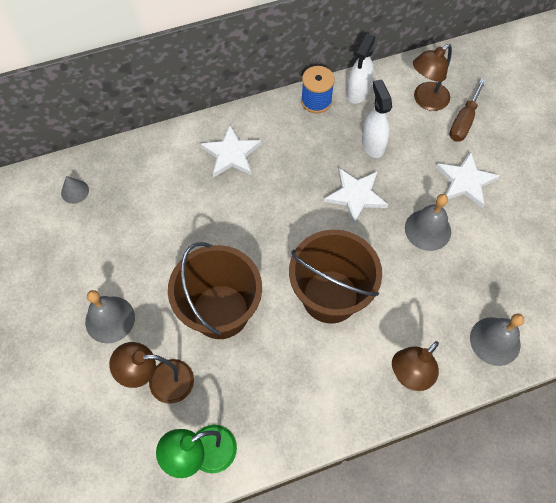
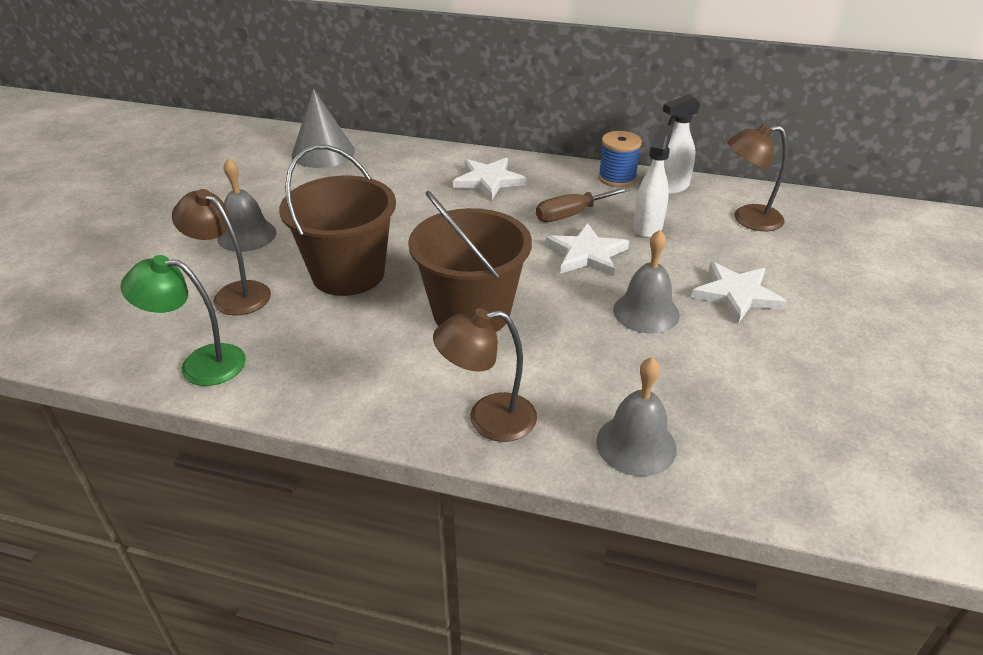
camera: 35 degrees right, 25 degrees down
grey cone [61,176,89,204] -> grey cone [291,89,355,168], size x2.09
brown screwdriver [449,78,486,142] -> brown screwdriver moved to [536,187,630,222]

